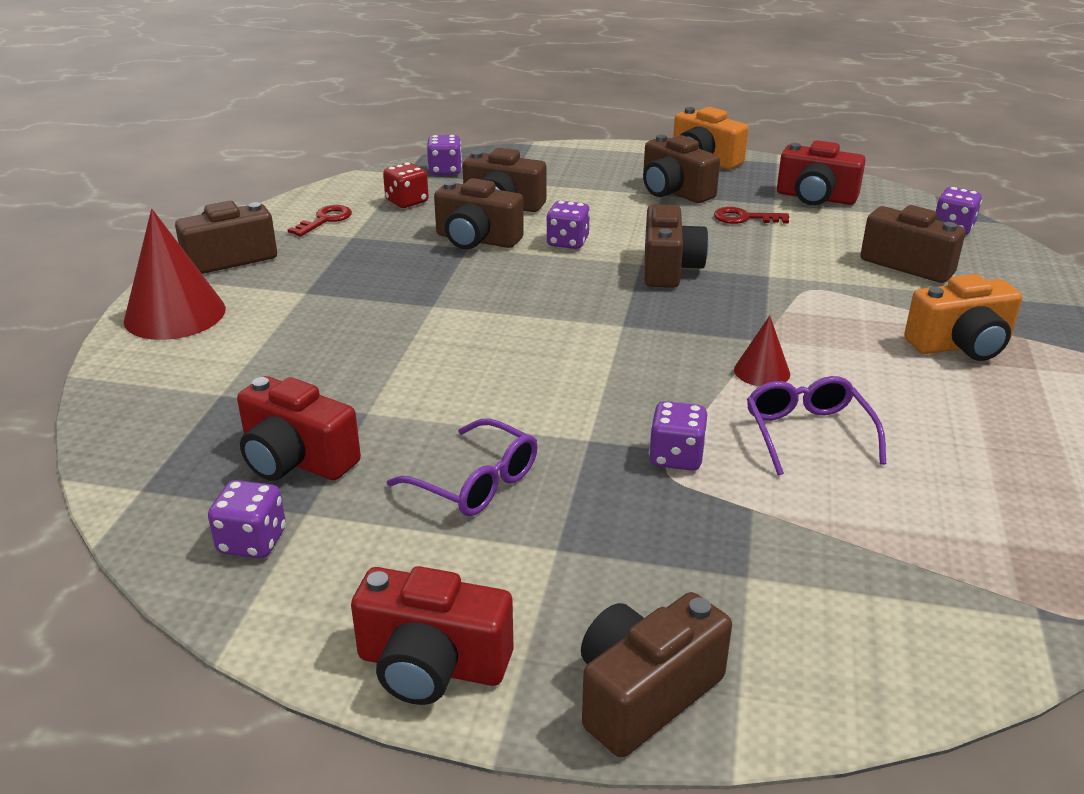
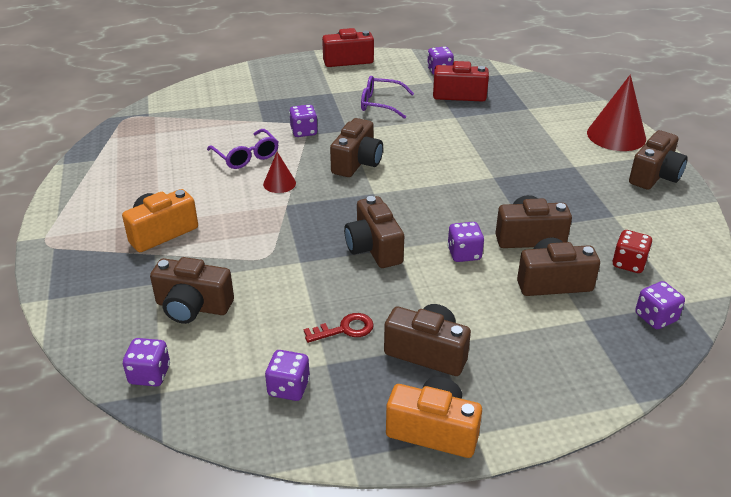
camera: 155 degrees right, 5 degrees up
red key [288,205,352,237] -> none
brown camera [581,592,732,758] -> brown camera moved to [330,118,383,177]
red camera [777,140,866,205] -> purple dice [265,350,310,401]

